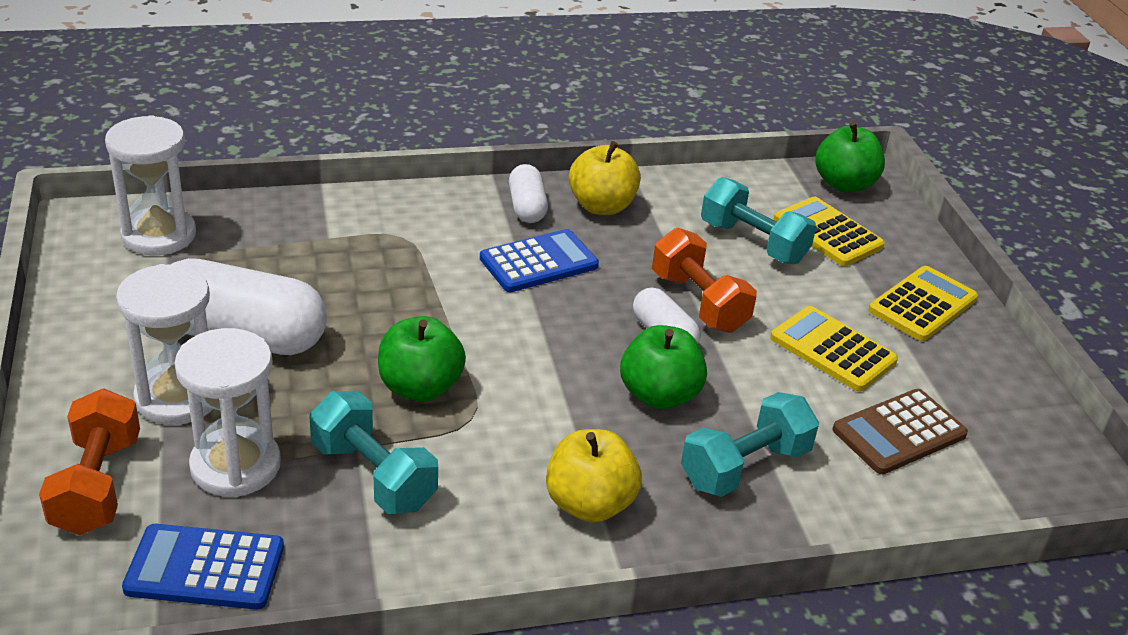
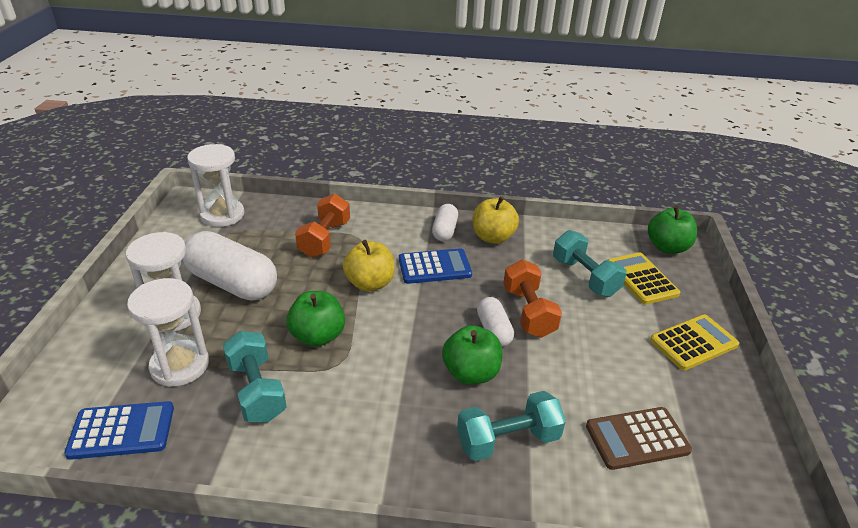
camera: 20 degrees right, 0 degrees up
orange dumbbell [39,388,140,535] -> orange dumbbell moved to [295,194,350,258]
blue calculator [122,524,284,610] -> blue calculator turned 150 degrees clockwise [64,401,174,460]
yellow apple [546,429,642,523] -> yellow apple moved to [343,240,395,292]
yellow calculator [770,306,898,391] -> none

